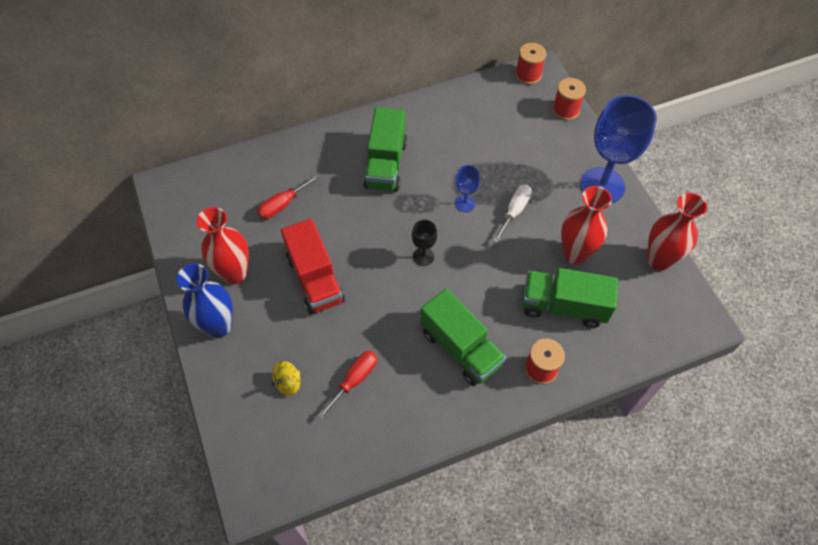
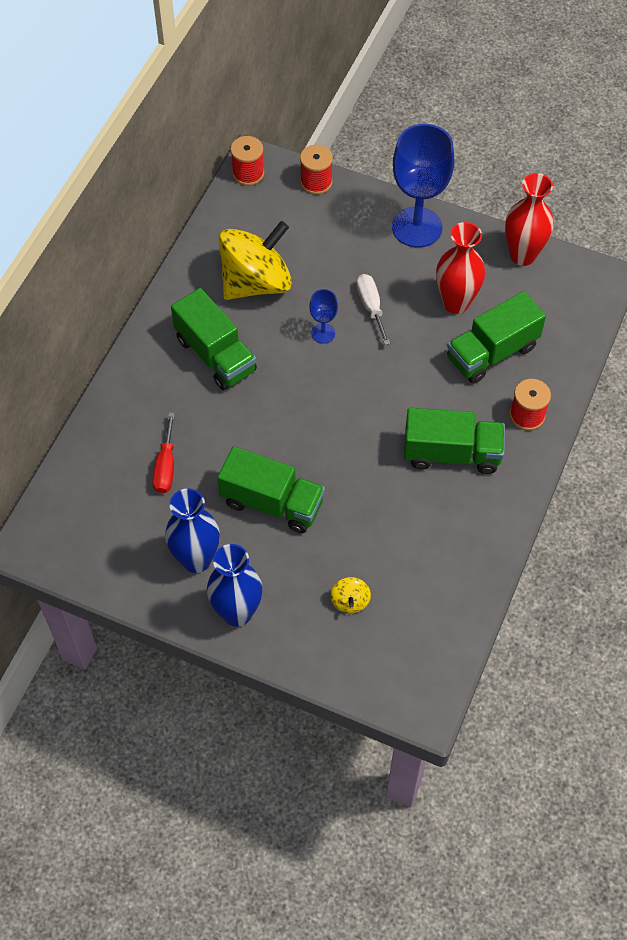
camera: 45 degrees left, 0 degrees up
red vase [196,207,249,284] -> blue vase [165,488,220,573]
red truck [281,219,345,314] -> green truck [217,446,325,533]
red screwdriver [317,351,377,419] -> none
black goblet [411,220,437,266] -> none
none -> yellow spinning top [219,221,292,300]

